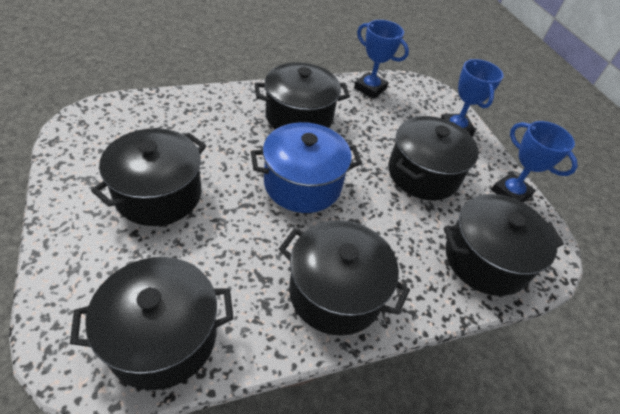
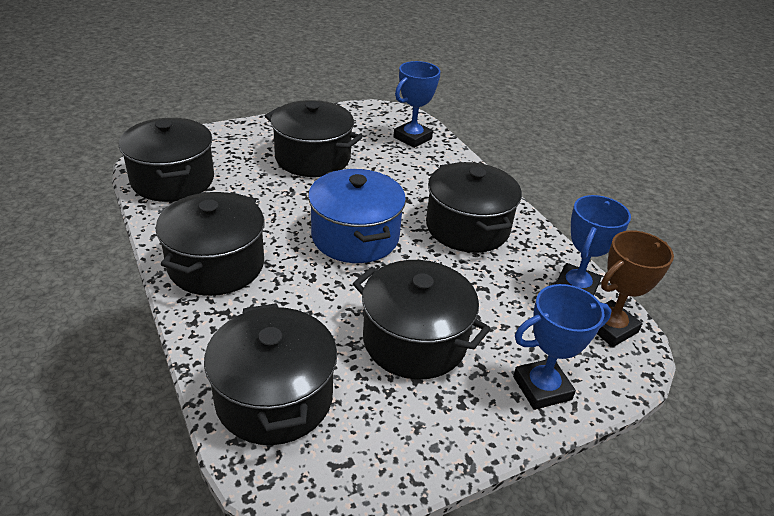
camera: 85 degrees right, 10 degrees down
blue trophy [491,121,578,202] -> blue trophy moved to [393,61,440,148]
none -> brown trophy [597,230,674,347]

